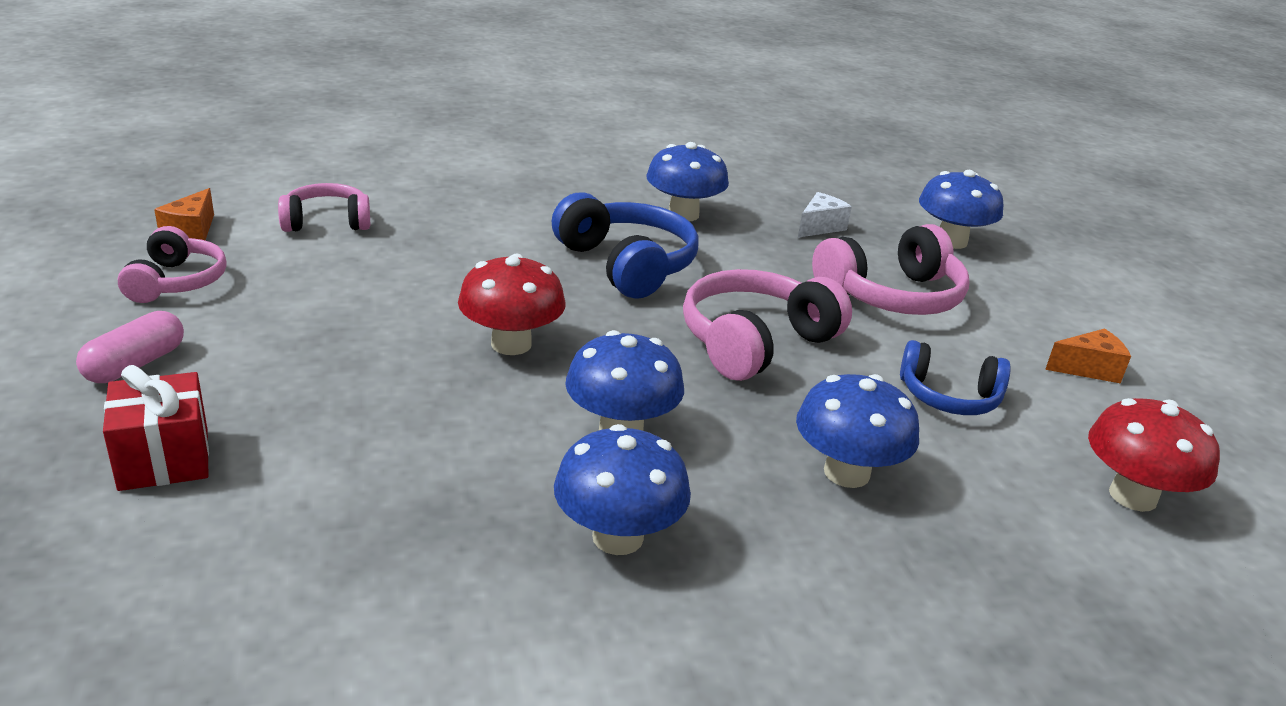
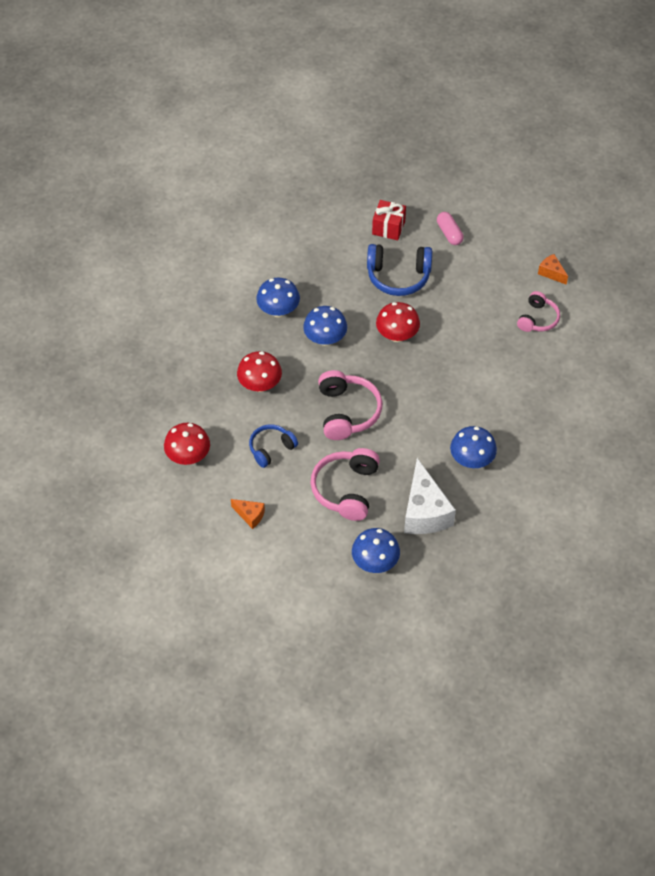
camera: 130 degrees right, 25 degrees up
pink headphones [117,226,227,303] -> none
blue headphones [552,192,699,299] -> blue headphones moved to [367,244,432,296]
blue mushroom [796,374,919,488] -> red mushroom [237,351,282,392]
white cheese [798,192,852,238] -> white cheese [404,458,456,534], size x2.07
orange cheese [1045,329,1131,384] -> orange cheese turned 90 degrees counterclockwise [231,499,265,529]

